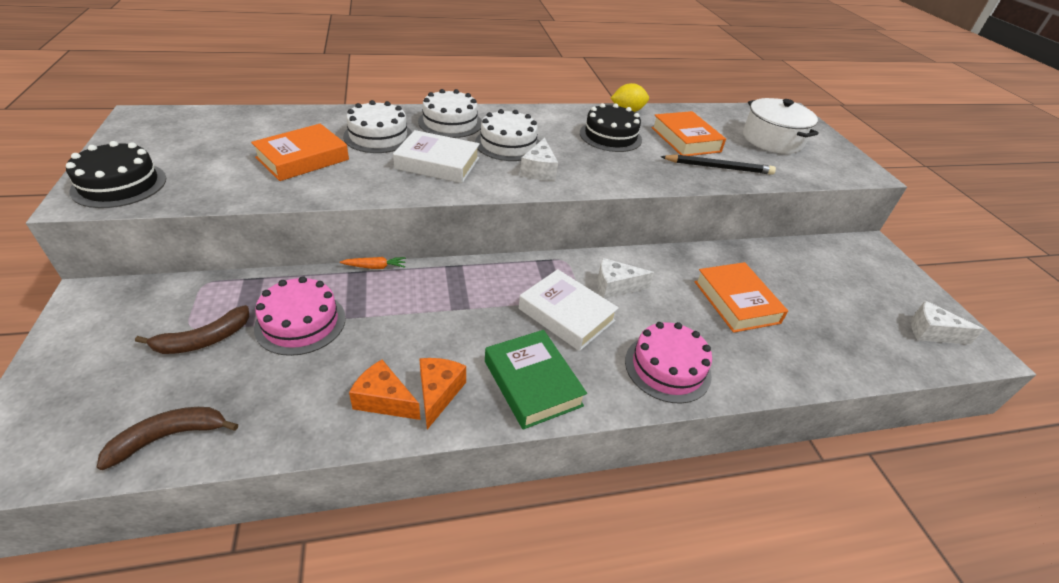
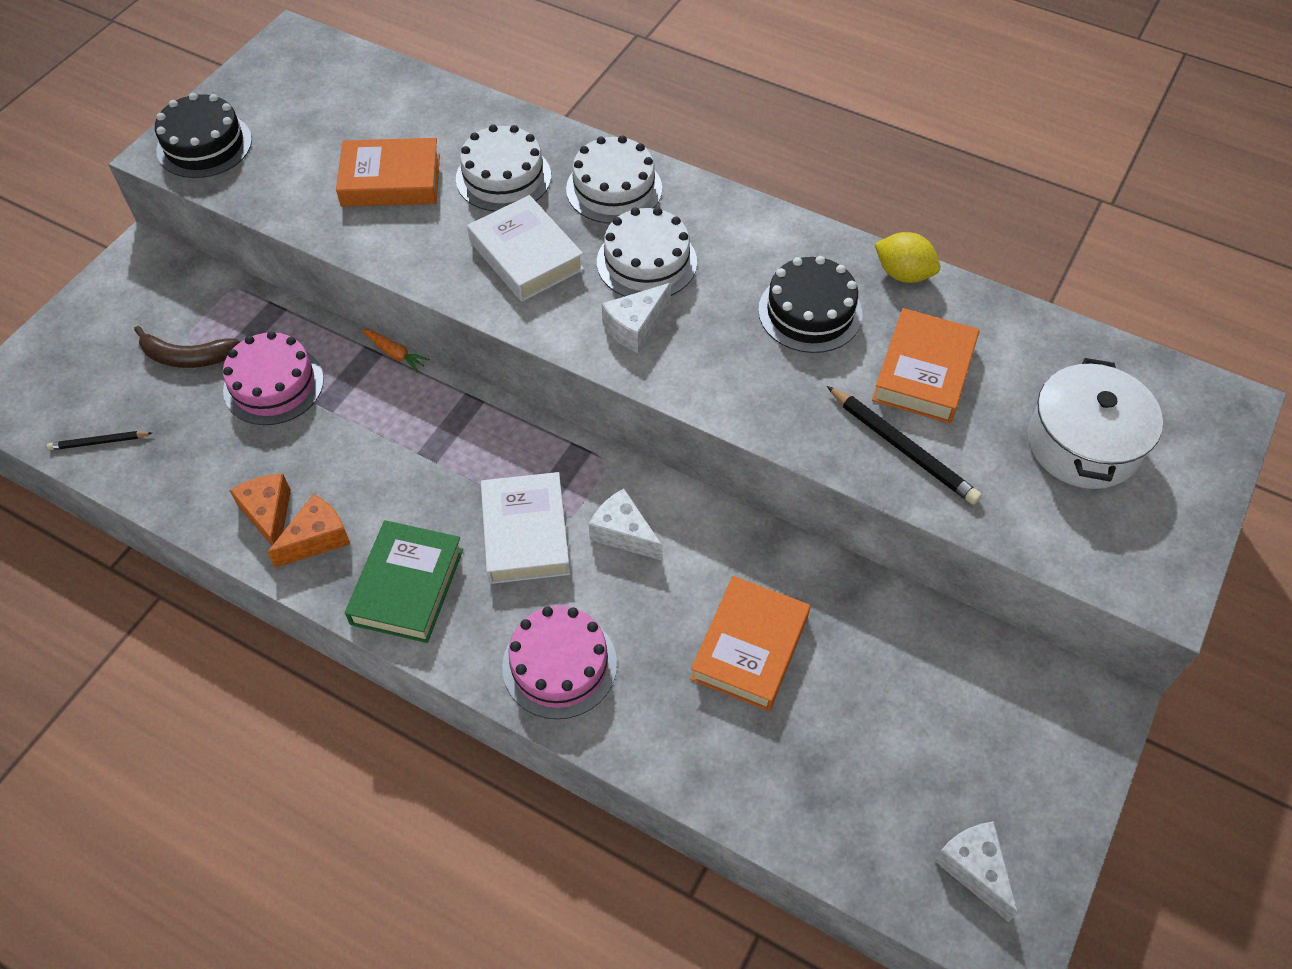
camera: 45 degrees right, 15 degrees up
brown banana [97,407,238,470] -> black pencil [47,431,152,450]

